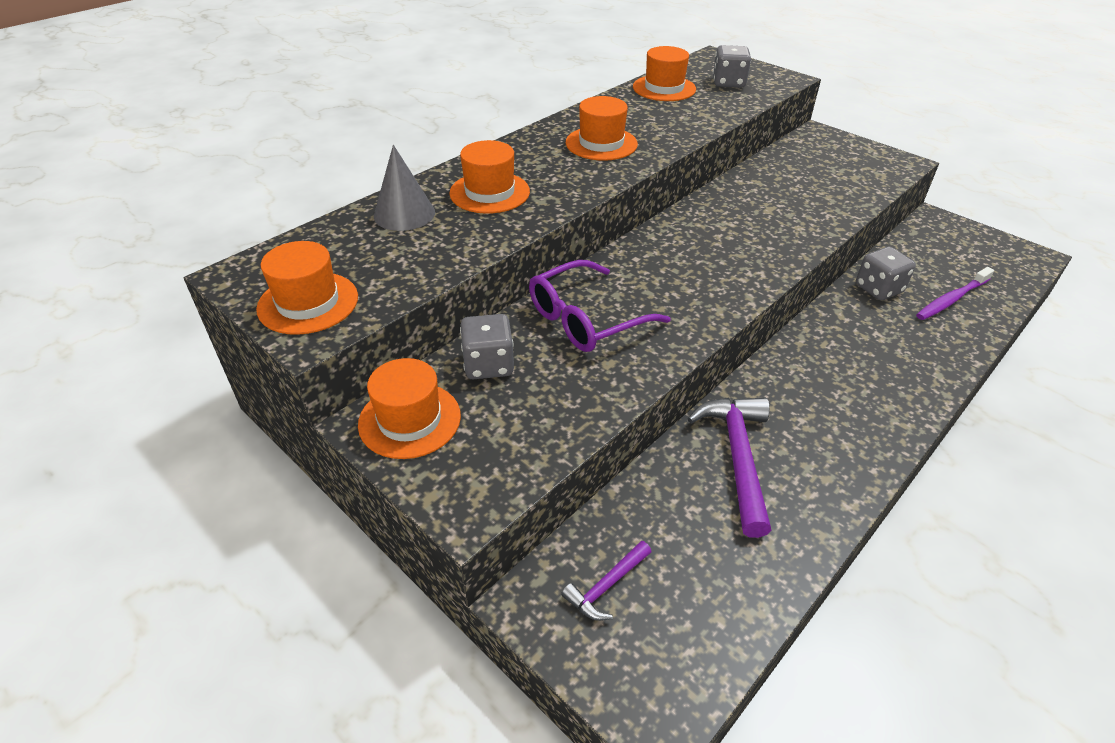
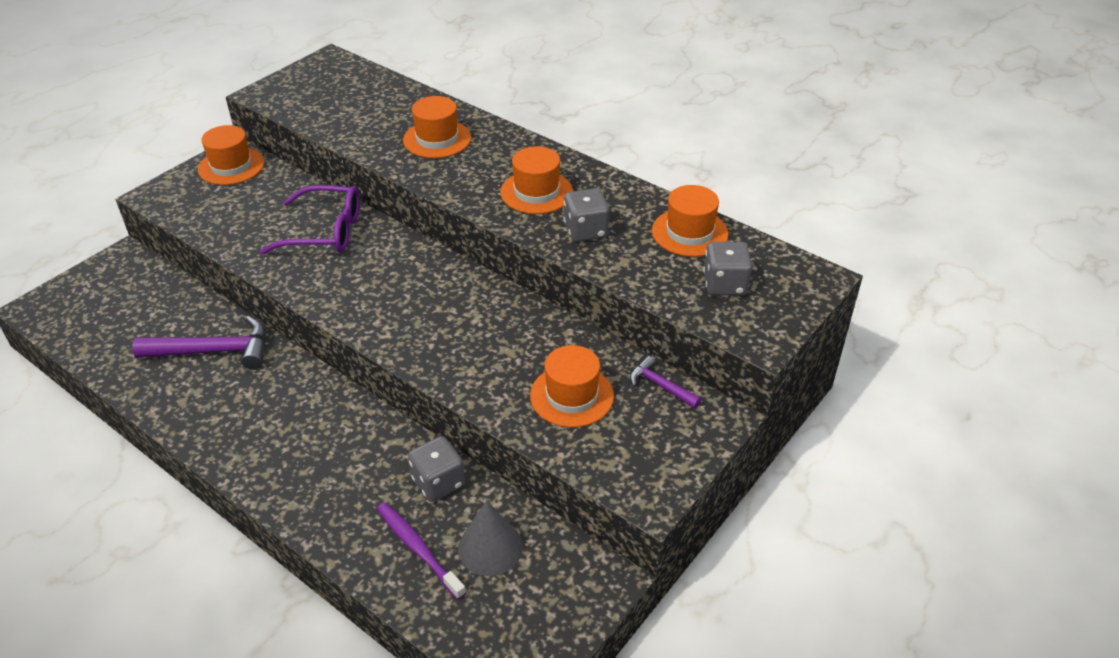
camera: 85 degrees right, 0 degrees up
orange hat [256,241,358,335] -> orange hat moved to [530,345,614,428]
grey cone [374,145,435,231] -> grey cone moved to [458,500,523,576]
grey dice [460,314,514,379] -> grey dice moved to [564,188,609,242]
purple glasses [529,260,671,352] -> purple glasses turned 135 degrees clockwise [260,185,360,255]
purple hammer [561,541,651,621] -> purple hammer moved to [630,356,701,409]

